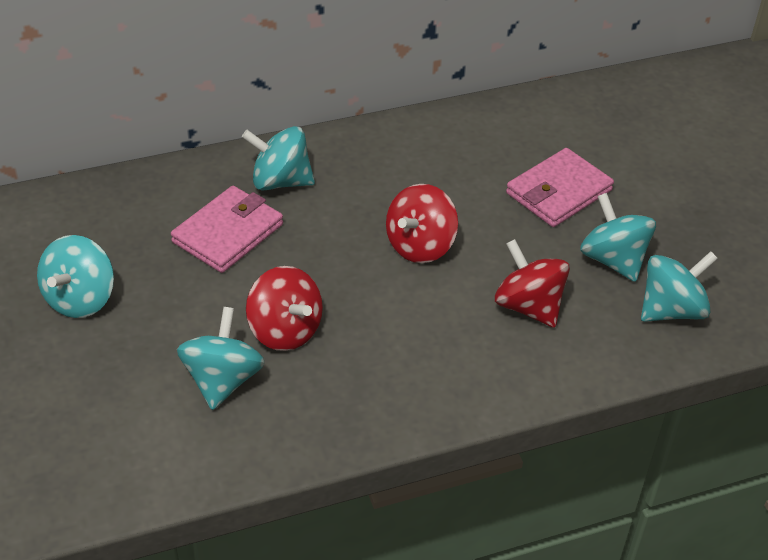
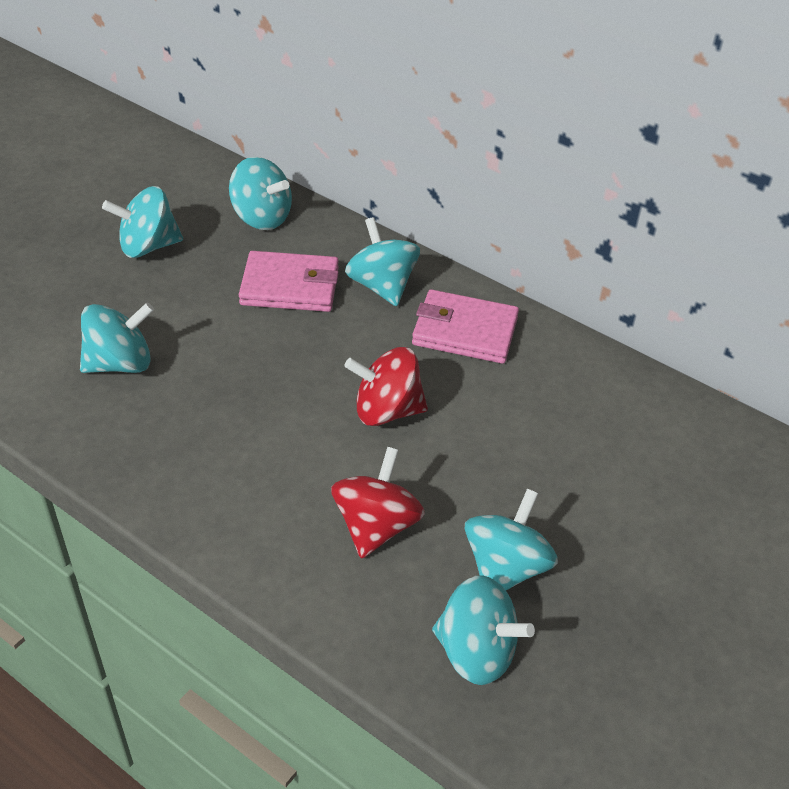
camera: 55 degrees right, 0 degrees up
red spinning top [246,266,323,351] -> none
pink wallet [506,148,614,227] -> pink wallet moved to [412,289,519,364]
none -> turquoise spinning top [229,157,292,230]

